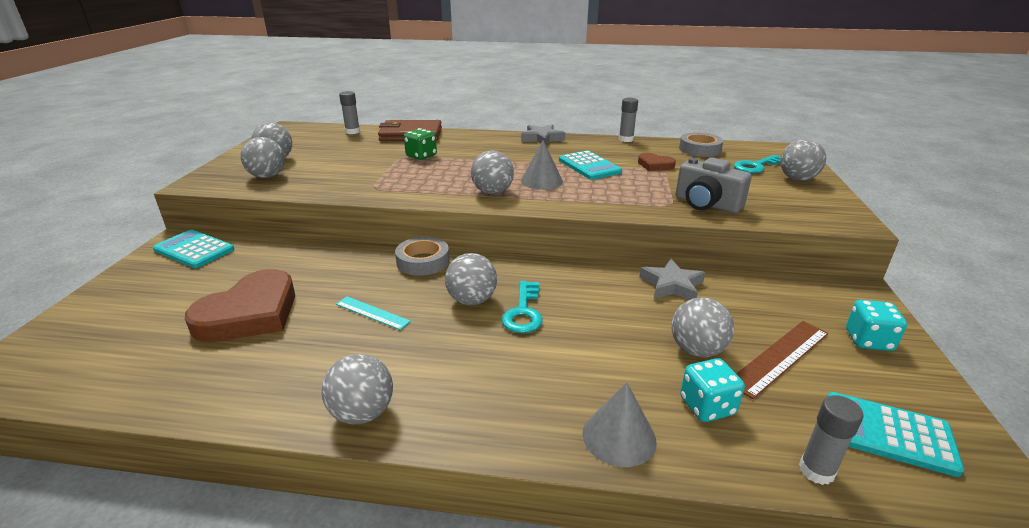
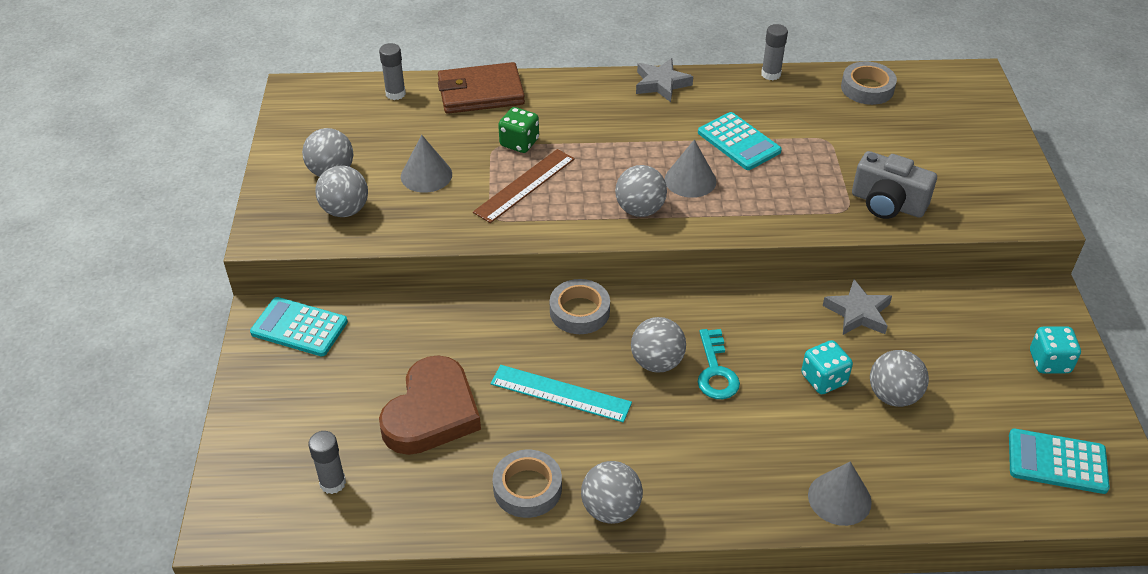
camera: 10 degrees left, 15 degrees up
turquoise ruler [336,296,411,330] -> turquoise ruler [491,365,632,423], size x1.57
brown heart [638,153,676,171] -> none
turquoise dice [680,358,745,422] -> turquoise dice moved to [801,340,853,394]
turquoise key [734,155,781,173] -> none
brown ruler [736,321,829,399] -> brown ruler moved to [473,149,575,223]
grey ball [780,139,826,181] -> none
grey glue stick [799,395,864,485] -> grey glue stick moved to [308,431,346,494]
none -> grey cone [401,135,452,193]
none -> grey tape [493,450,562,518]

